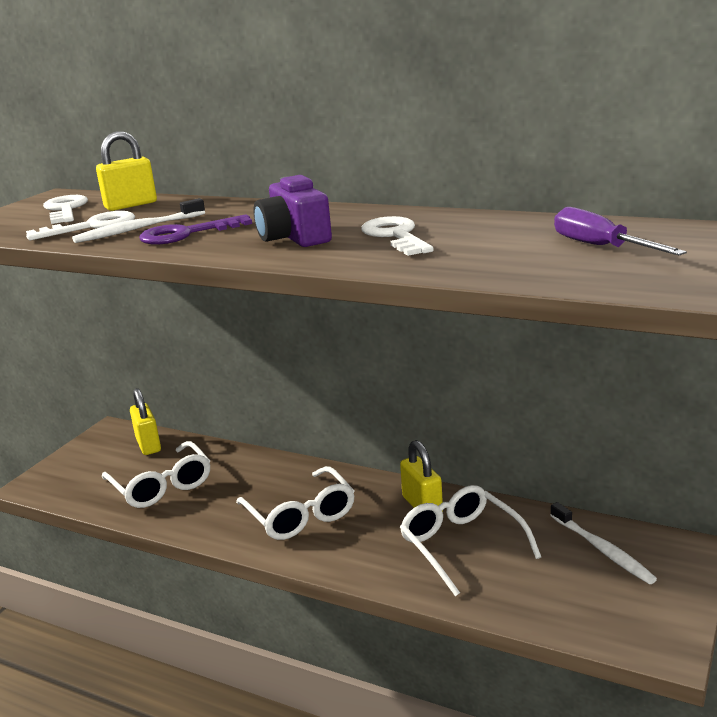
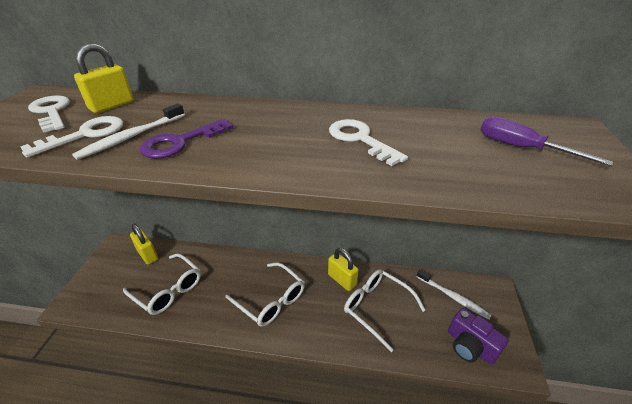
camera: 20 degrees left, 15 degrees up
purple camera [254,175,332,247] -> purple camera moved to [448,308,509,365]

